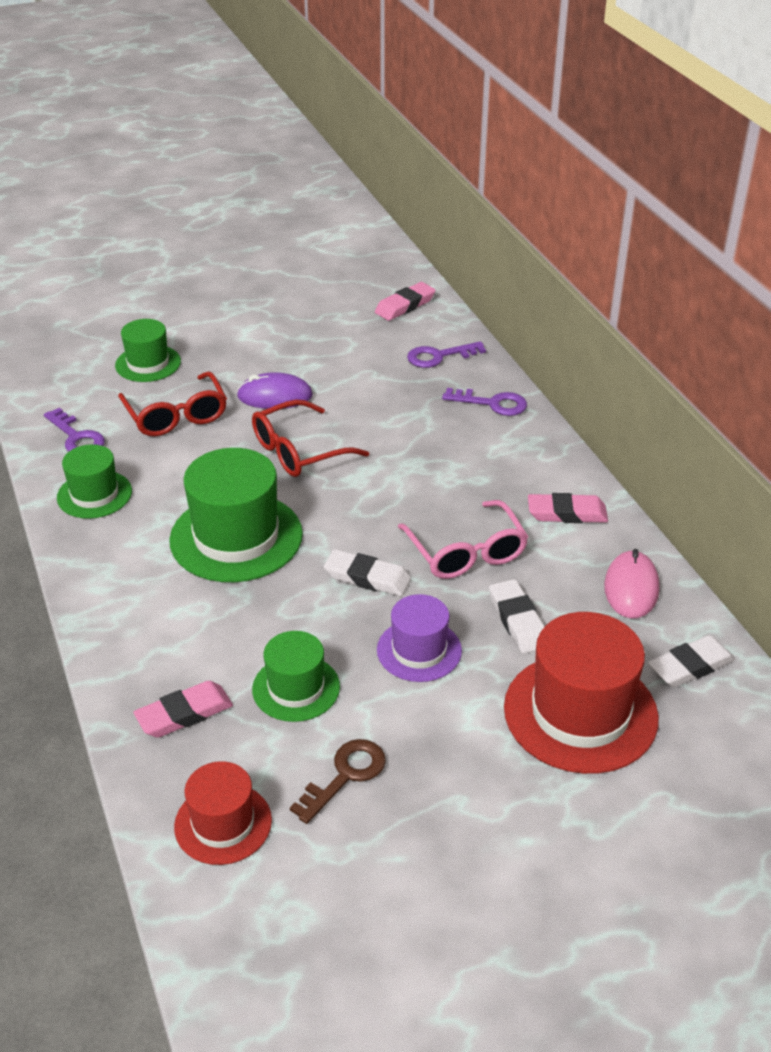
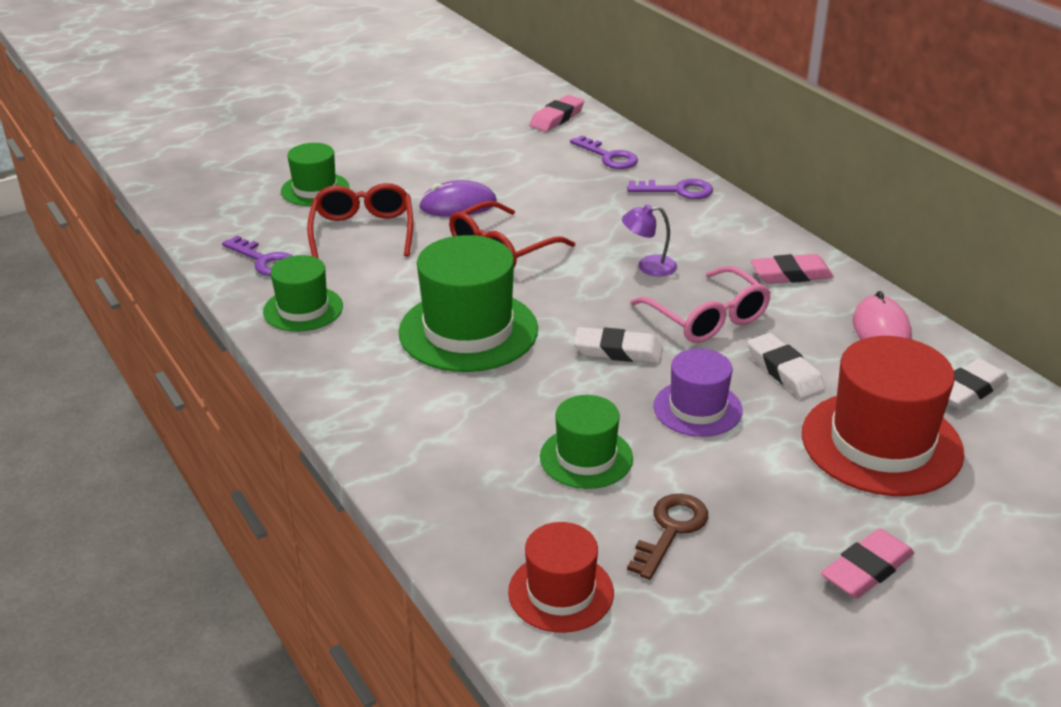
camera: 10 degrees left, 5 degrees down
red glasses [118,371,227,436] -> red glasses turned 150 degrees counterclockwise [307,183,413,259]
pink eraser [133,681,233,738] -> pink eraser moved to [821,529,914,599]
purple key [407,341,486,368] -> purple key turned 105 degrees counterclockwise [570,135,638,169]
none -> purple lamp [622,204,677,276]

